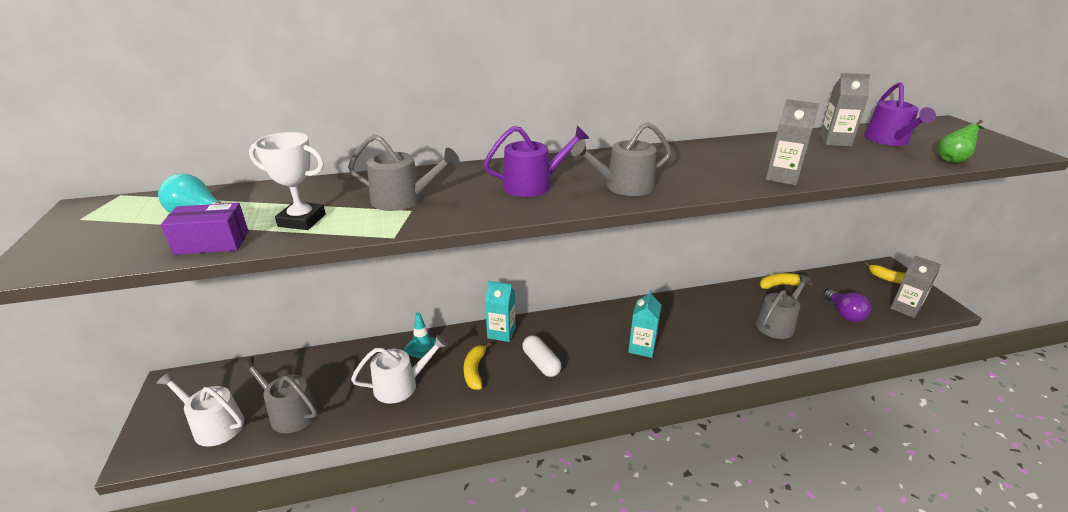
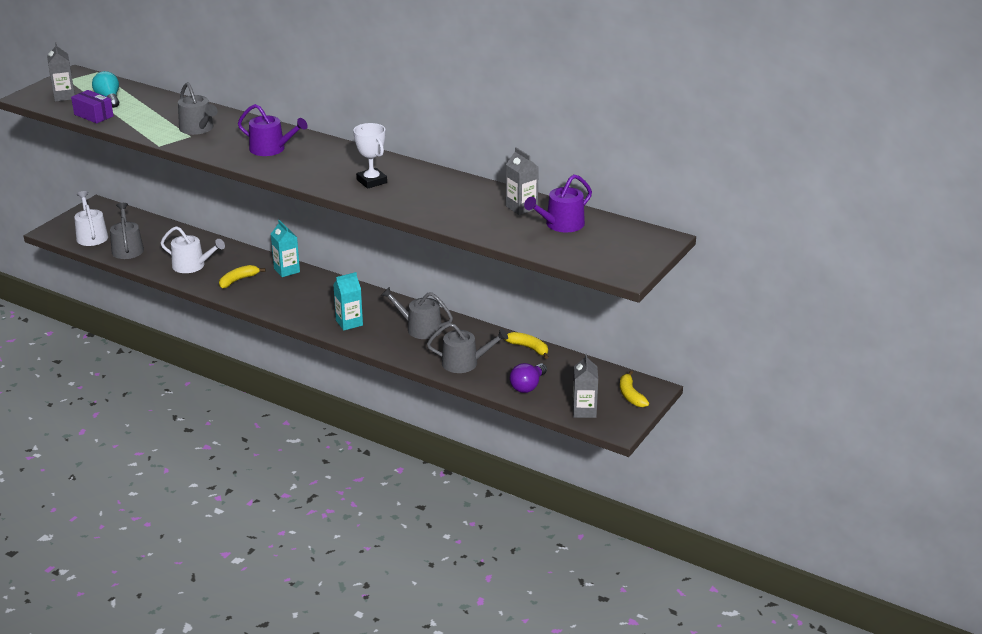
camera: 45 degrees right, 0 degrees up
white trophy [249,132,326,230] -> white trophy moved to [353,123,387,189]
turquoise traffic cone [403,312,436,359] -> none
white capsule [522,335,562,377] -> none
grey watering can [572,122,671,196] -> grey watering can moved to [381,287,453,339]
grey carton [766,99,819,186] -> grey carton moved to [47,42,75,102]
green pear [938,120,985,163] -> none

